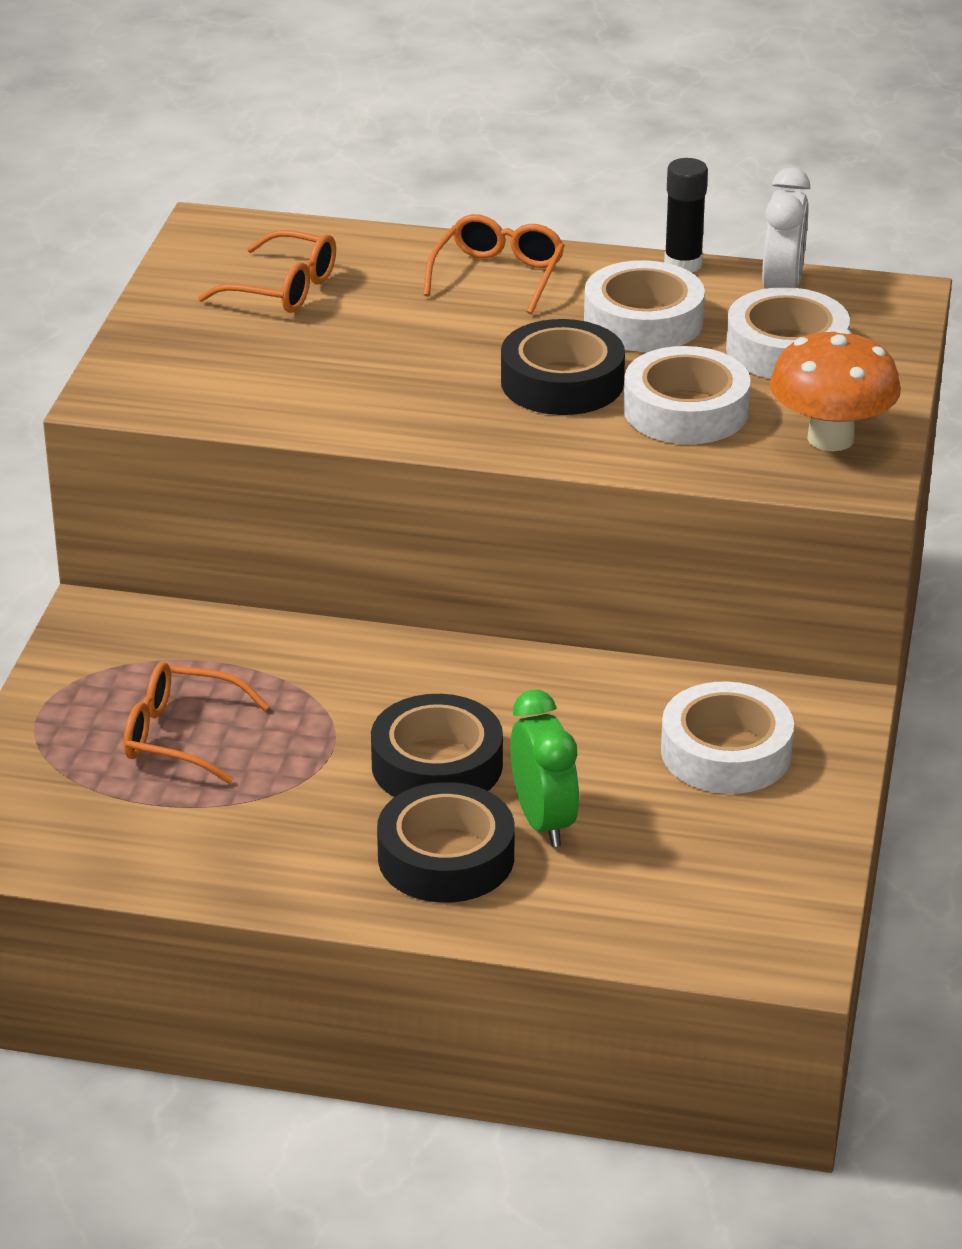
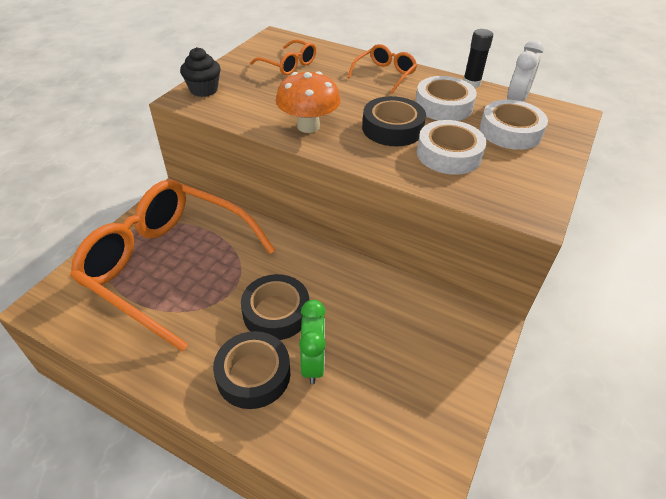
camera: 15 degrees right, 10 degrees up
orange glasses [124,662,269,784] -> orange glasses [70,180,275,351], size x2.35
white tape [661,681,794,794] -> none
orange mushroom [770,328,901,451] -> orange mushroom moved to [276,71,340,133]
none -> black cupcake [180,47,221,97]

